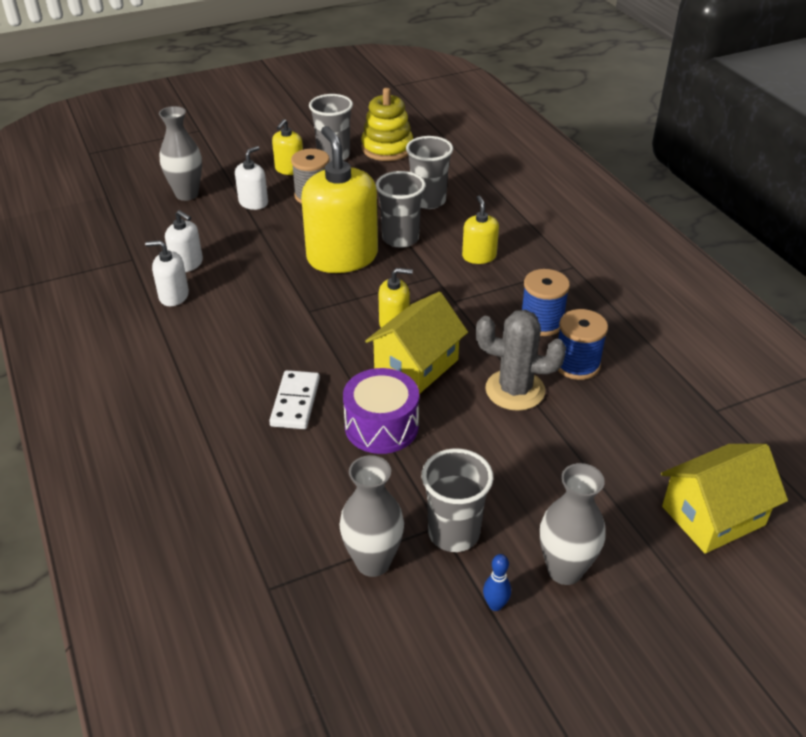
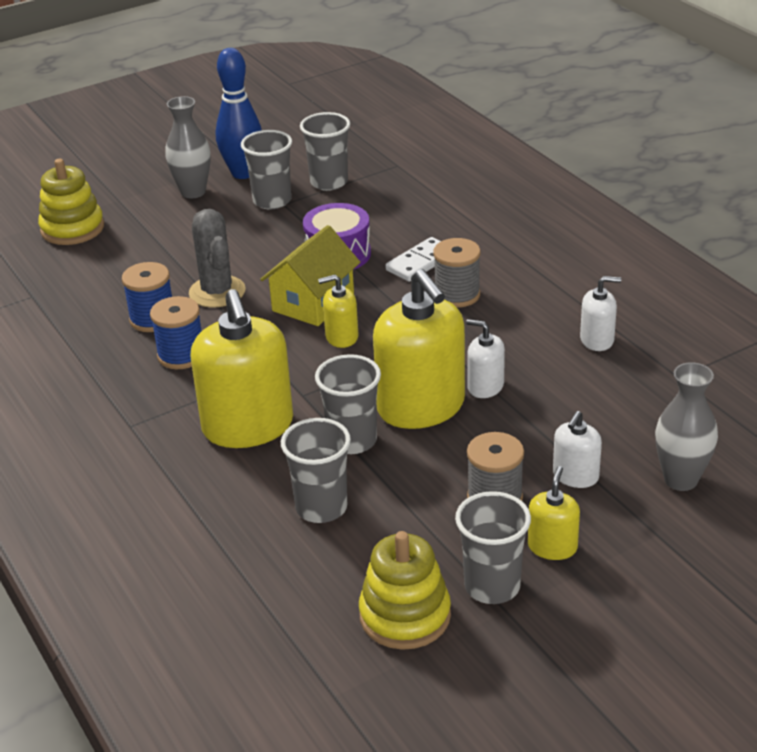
camera: 175 degrees right, 5 degrees down
white soap dispenser [165,210,203,272] -> white soap dispenser moved to [466,319,505,398]
white domino [269,370,320,429] -> white domino turned 45 degrees clockwise [385,237,441,282]
grey vase [339,455,404,577] -> grey cup [300,112,350,191]
yellow soap dispenser [462,196,499,264] -> yellow soap dispenser [190,289,293,448], size x2.08
grey cactus [476,310,566,411] -> grey cactus turned 60 degrees clockwise [189,209,246,308]
blue bowling pin [483,554,511,611] -> blue bowling pin [216,48,262,179], size x2.47
yellow house [661,444,788,554] -> yellow stacking toy [38,159,104,245]
none -> grey spool [433,238,480,308]

